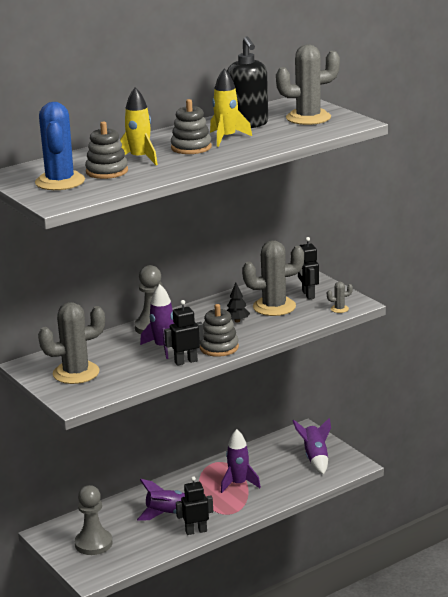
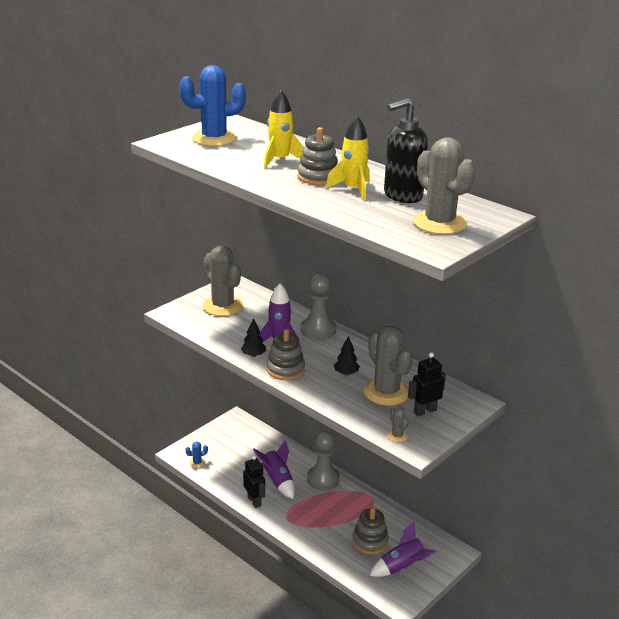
camera: 75 degrees right, 5 degrees up
grey pawn [75,485,112,555] -> grey pawn moved to [307,431,340,491]
grey stacking toy [85,121,128,179] -> grey stacking toy moved to [353,507,389,554]
black robot [164,300,204,366] -> black tree [241,318,266,357]
purple rocket [221,429,261,493] -> none
none -> blue cactus [185,442,208,468]

